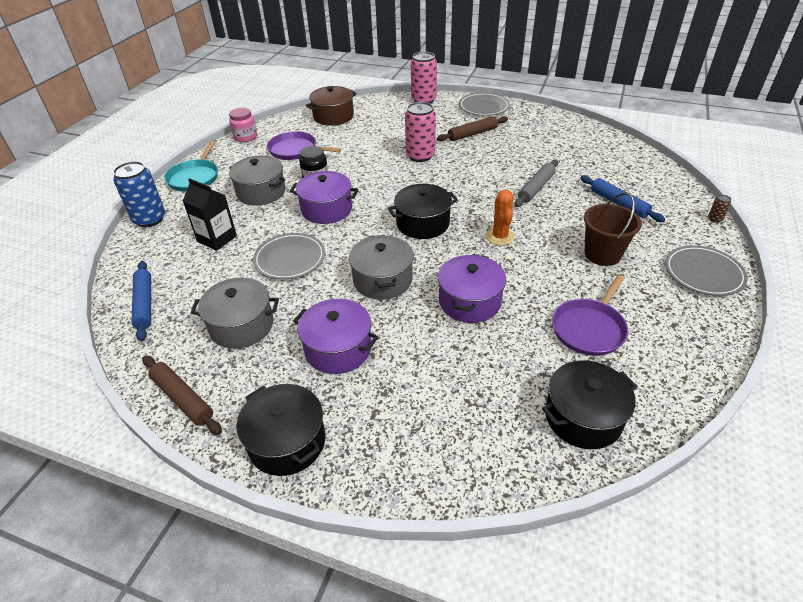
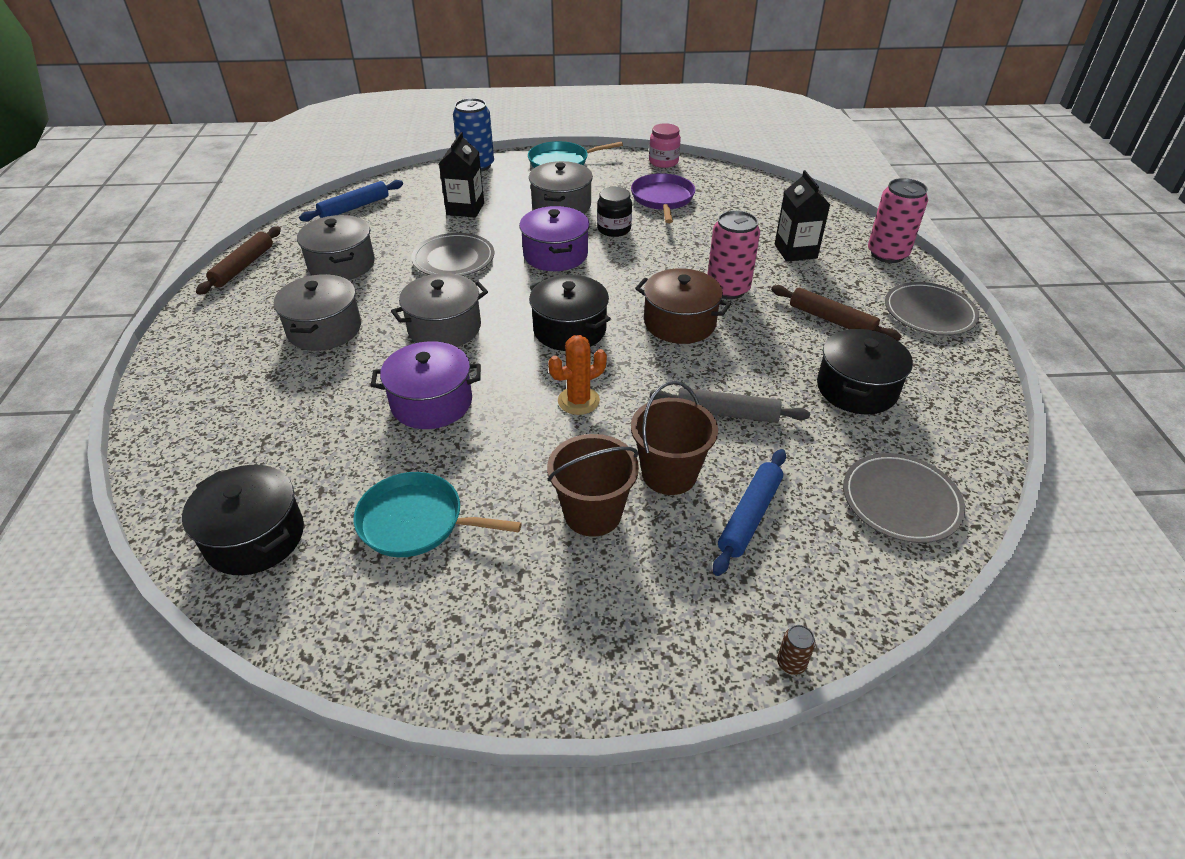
camera: 65 degrees right, 0 degrees up
black pot [237,384,325,476] -> black pot moved to [817,329,913,415]
purple pot [293,299,379,374] -> grey pot [274,274,361,351]
brown pot [306,86,357,126] -> brown pot moved to [635,268,731,344]
purple pan [552,274,628,356] -> turquoise pan [354,472,522,557]
grey plate [665,245,748,296] -> grey plate moved to [843,453,965,543]
none -> brown bucket [631,381,718,495]
none -> black carton [775,170,830,262]

